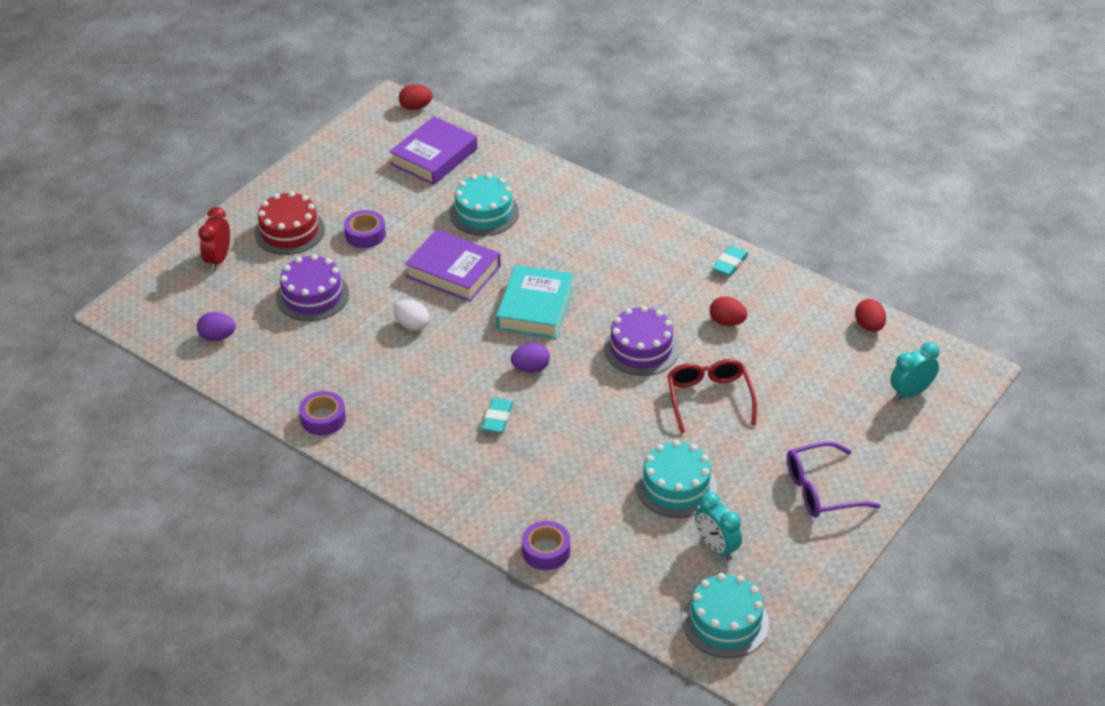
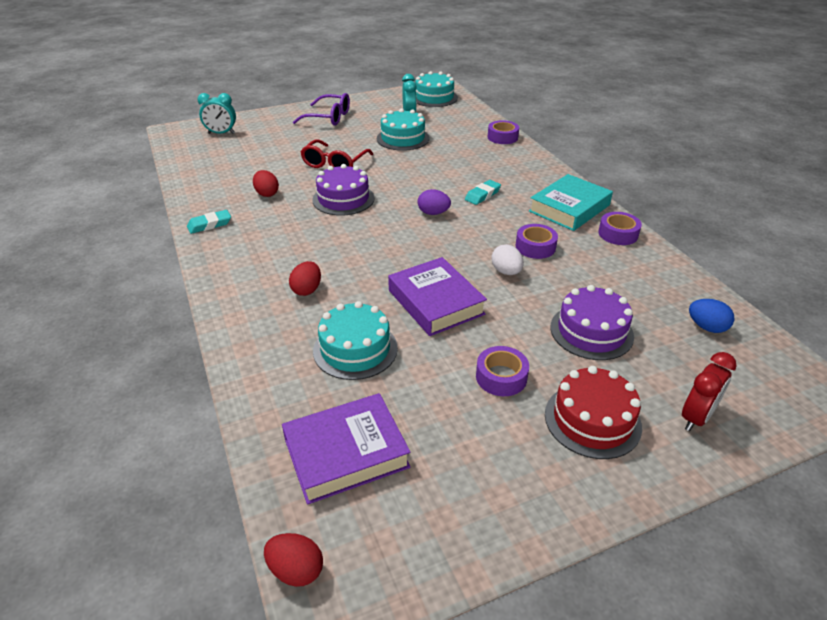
camera: 150 degrees left, 5 degrees down
purple egg [197,312,236,341] -> blue egg [689,299,734,333]
turquoise book [496,265,574,339] -> turquoise book moved to [529,174,613,231]
red egg [855,299,886,332] -> red egg moved to [289,261,321,296]
none -> purple tape [516,224,558,259]

